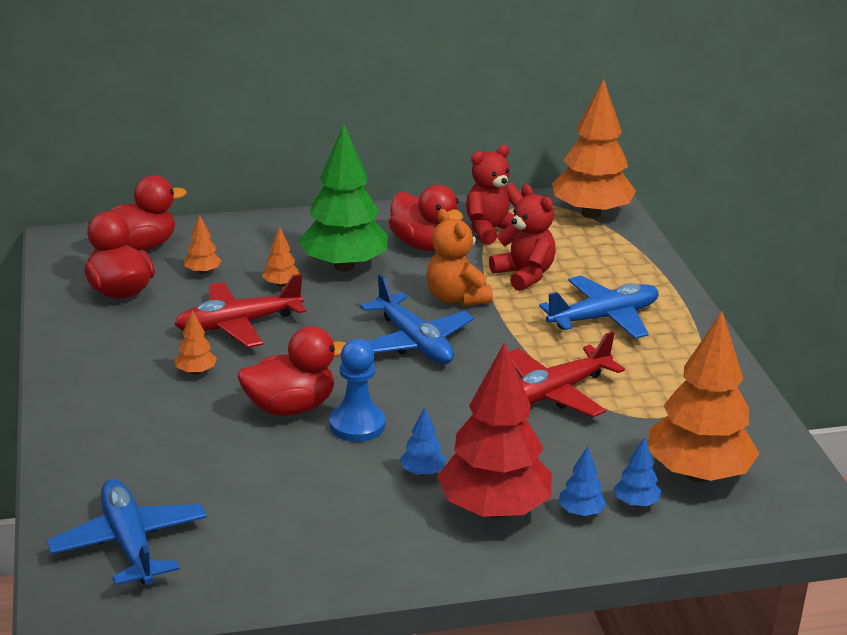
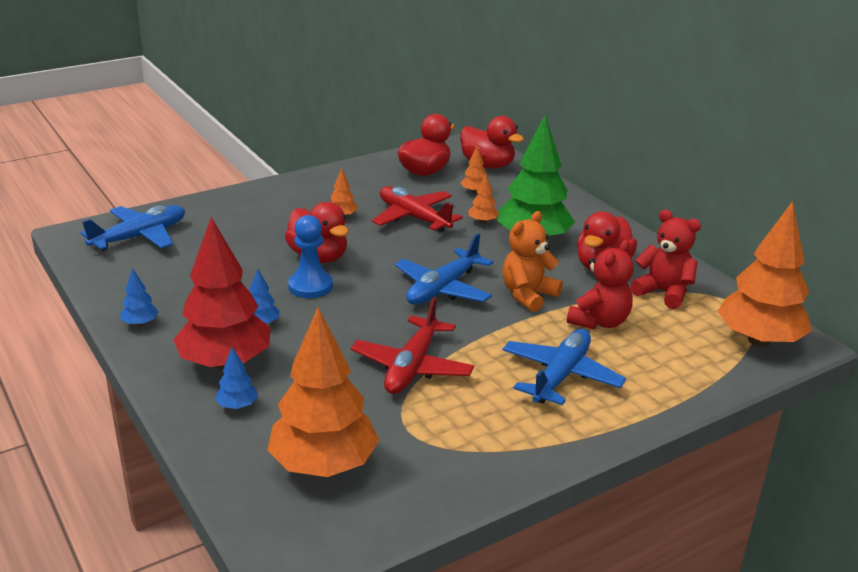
camera: 70 degrees right, 0 degrees up
red plane [509,331,625,417] -> red plane turned 105 degrees counterclockwise [351,297,474,394]
blue plane [539,276,659,339] -> blue plane turned 105 degrees counterclockwise [503,329,626,405]
blue tree [614,437,661,507] -> blue tree moved to [121,268,159,326]

